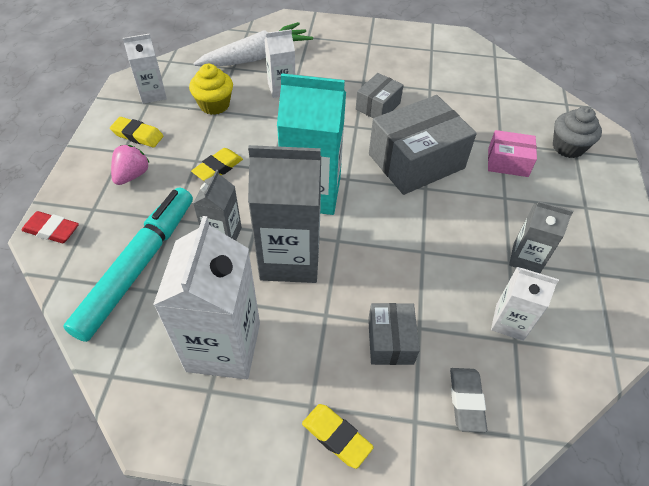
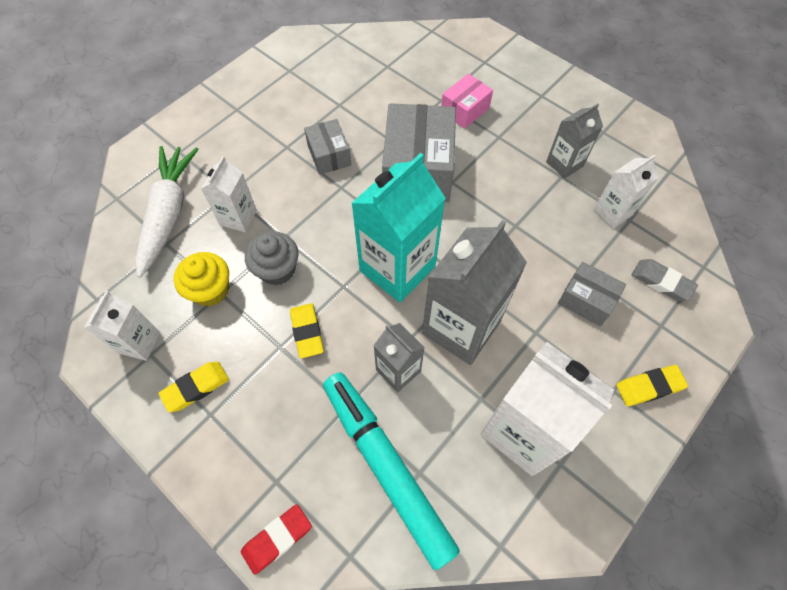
camera: 55 degrees left, 10 degrees up
pink strawberry [111,145,150,185] -> none
grey cupcake [553,106,602,158] -> grey cupcake moved to [245,231,299,285]

